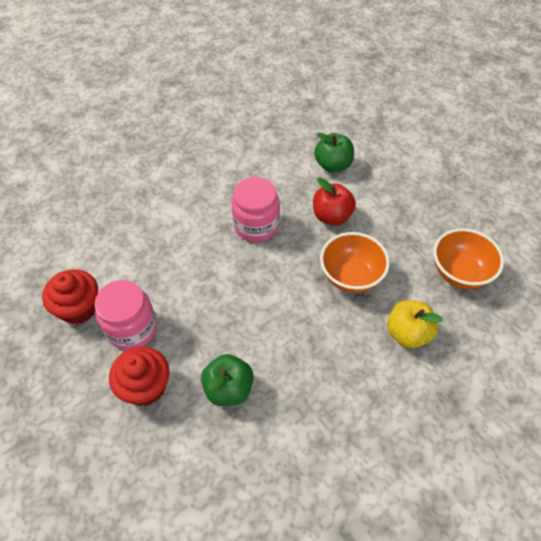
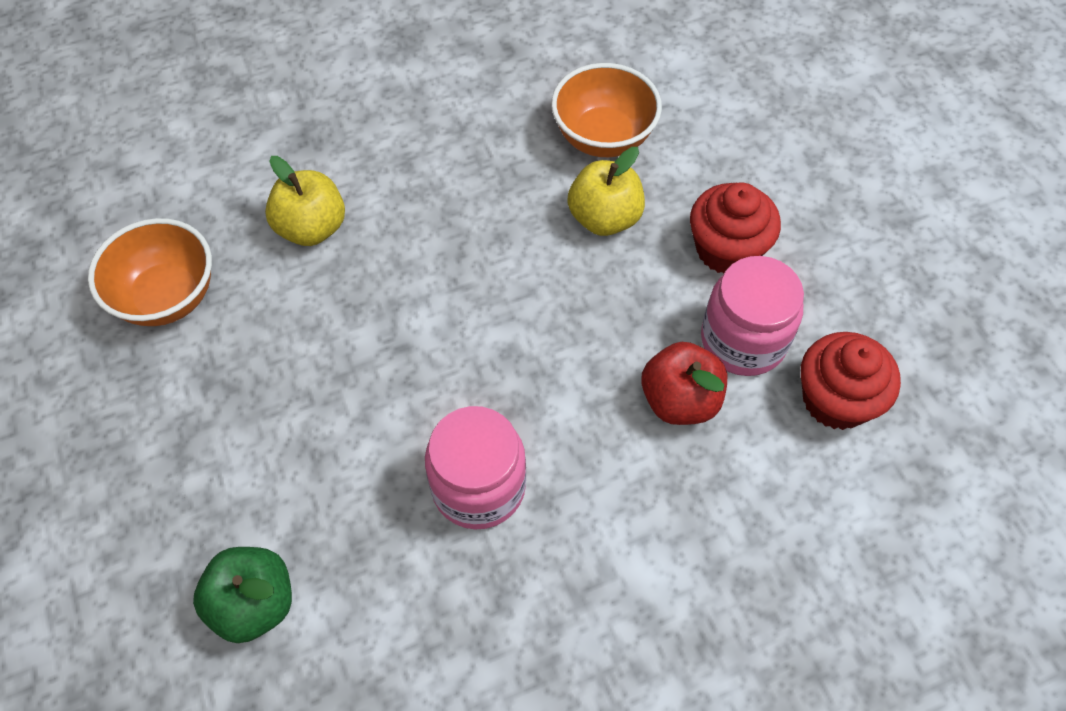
camera: 165 degrees left, 5 degrees up
green apple [201,354,254,406] -> yellow apple [568,147,645,236]
red apple [313,177,356,225] -> red apple moved to [641,342,727,425]
orange bowl [320,232,390,293] -> orange bowl moved to [551,63,662,157]

